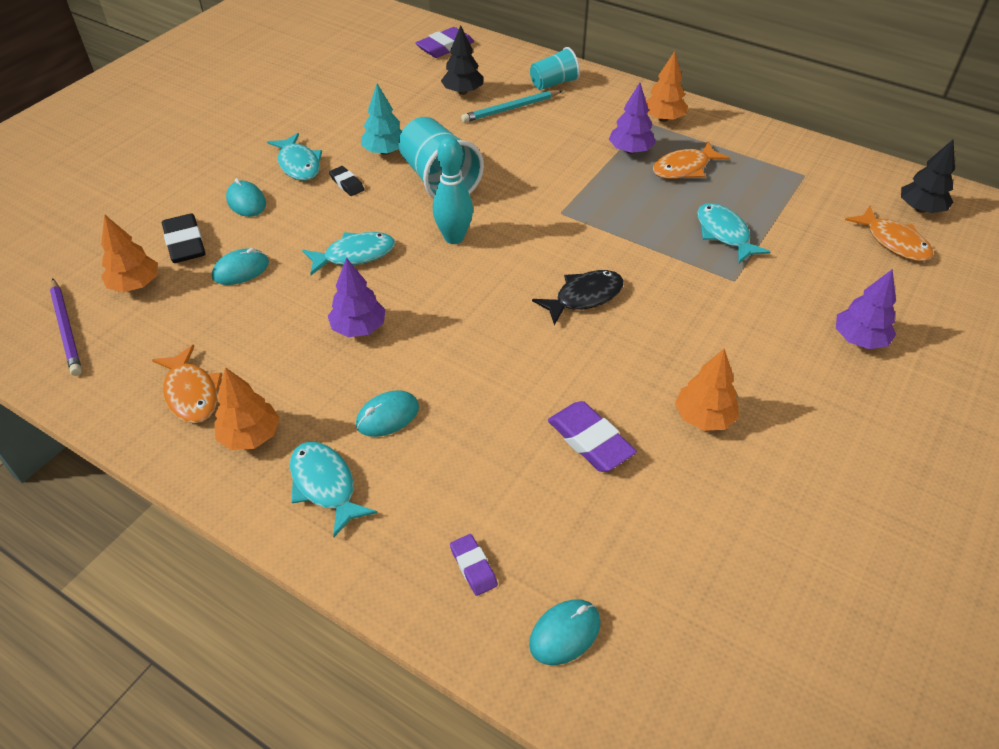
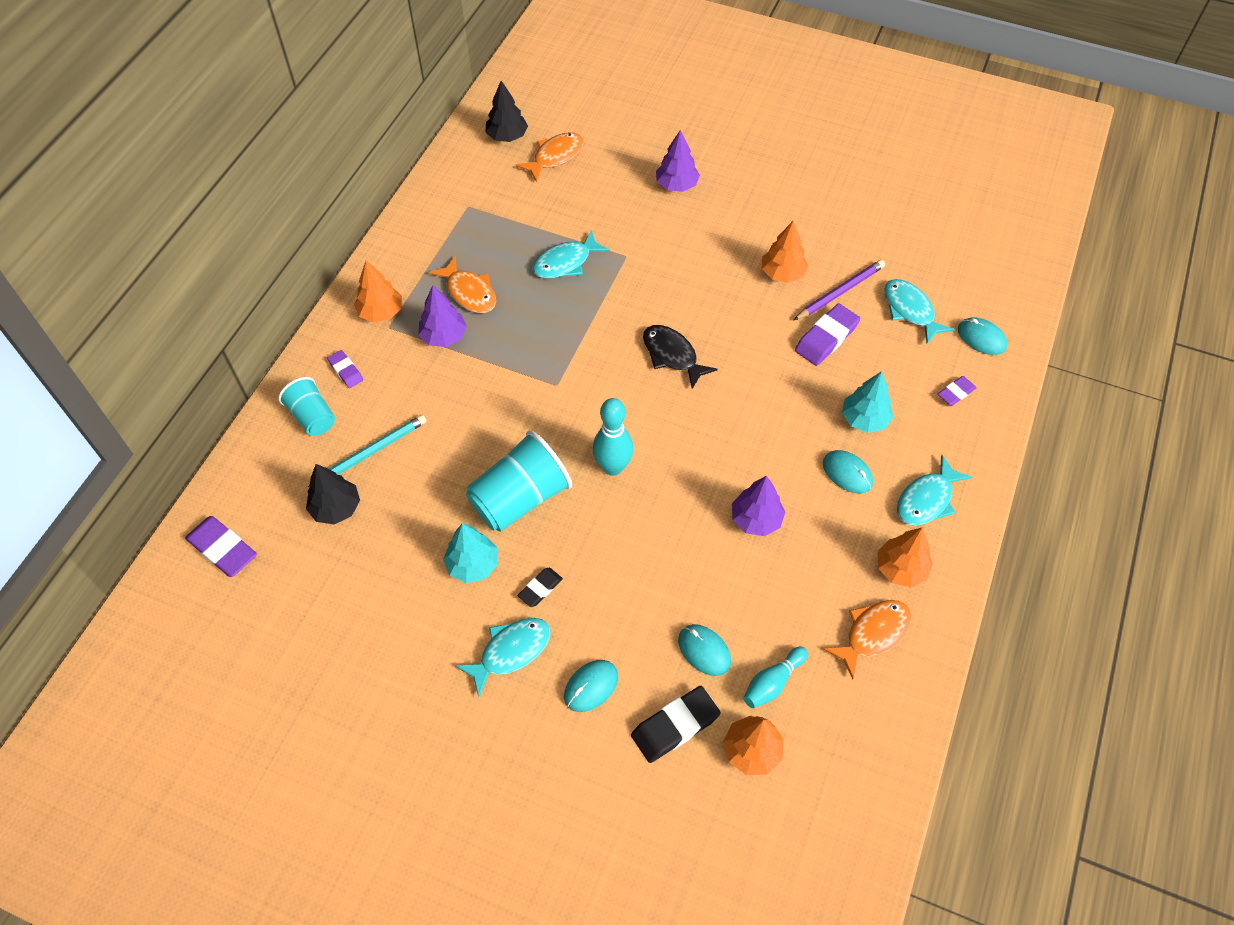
camera: 100 degrees left, 10 degrees up
purple pencil [50,278,82,376] -> purple pencil moved to [794,260,885,320]
turquoise fish [302,232,395,275] -> turquoise fish moved to [884,279,954,344]
turquoise pencil [461,90,562,123] -> turquoise pencil turned 90 degrees counterclockwise [308,415,427,487]
none -> purple eraser [327,350,363,388]
none -> turquoise bowling pin [743,646,808,708]
none -> turquoise tree [842,371,893,433]

